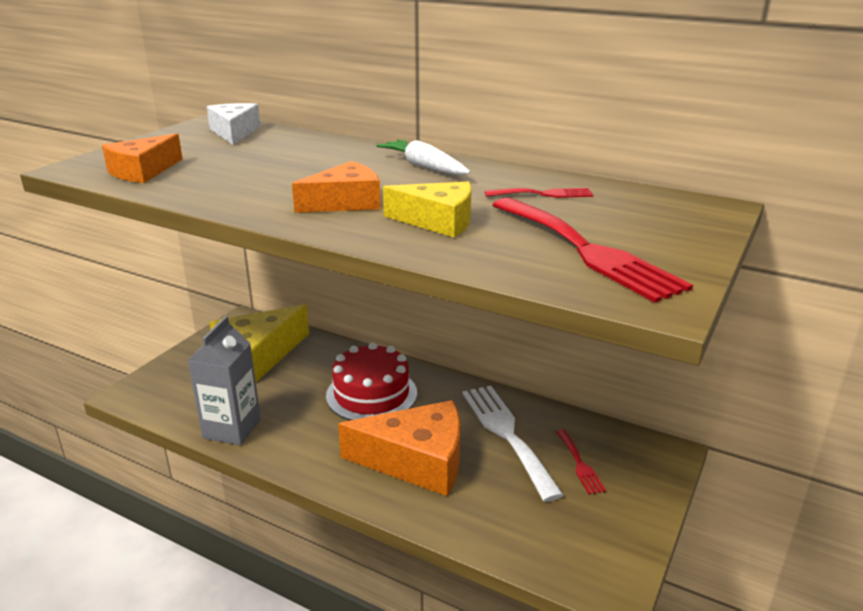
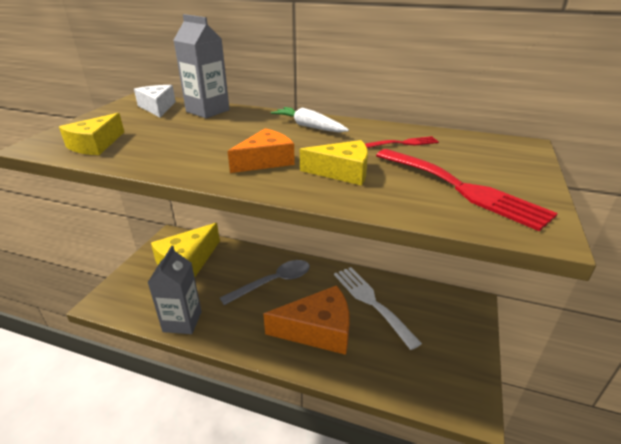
camera: 10 degrees left, 5 degrees up
orange cheese [102,133,183,183] -> yellow cheese [59,113,124,155]
red cake [326,343,417,420] -> grey spoon [220,260,310,305]
red fork [556,429,606,495] -> none
none -> grey carton [174,14,230,118]

